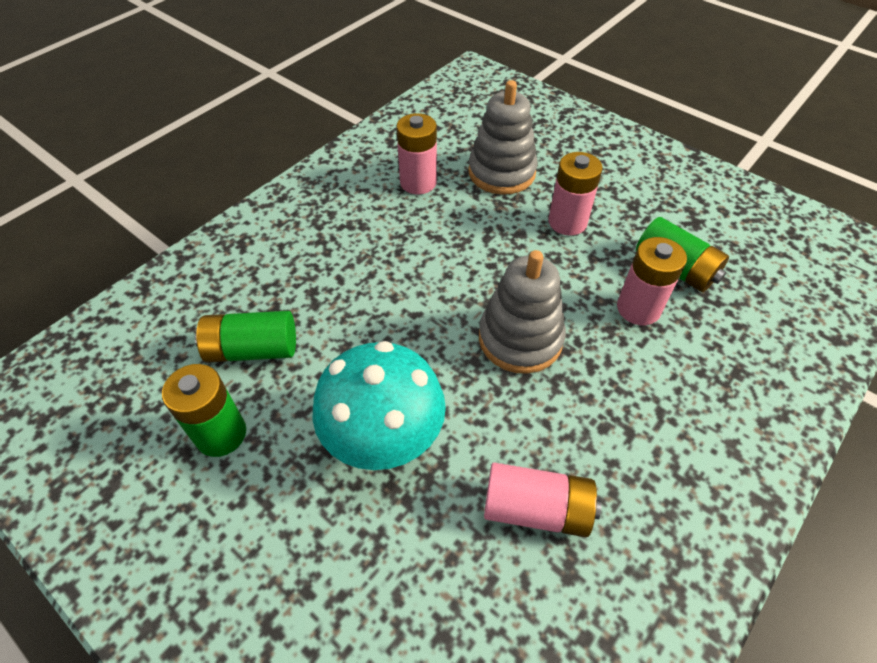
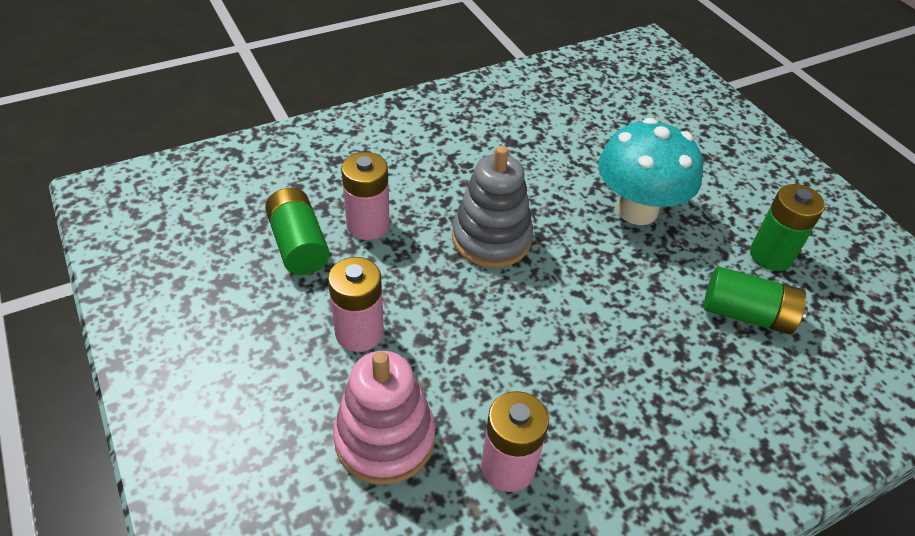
camera: 160 degrees left, 5 degrees down
grey stacking toy [468,80,538,195] -> pink stacking toy [333,351,435,485]
pink battery [484,462,601,537] -> none

